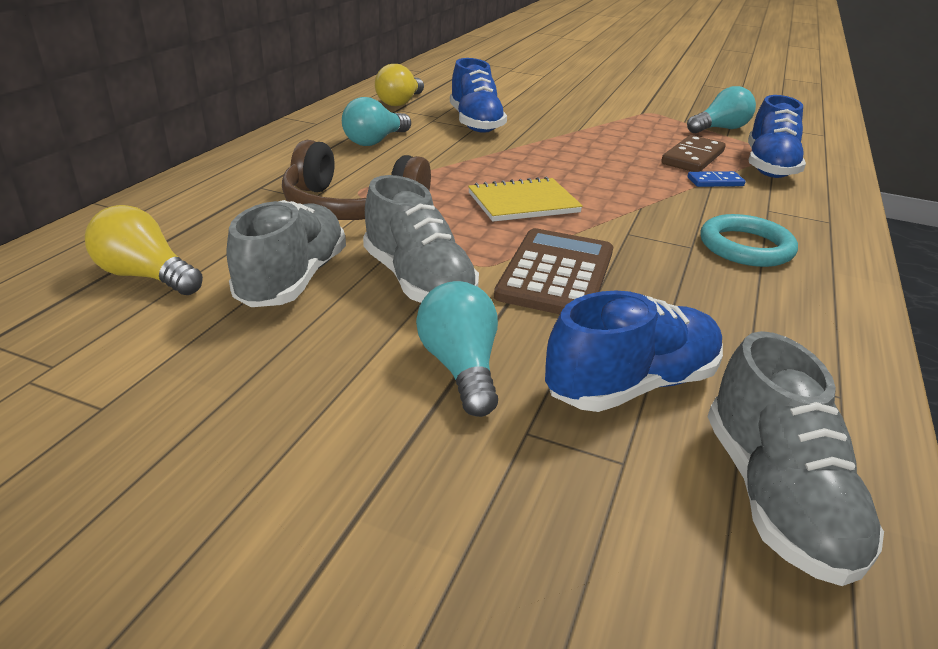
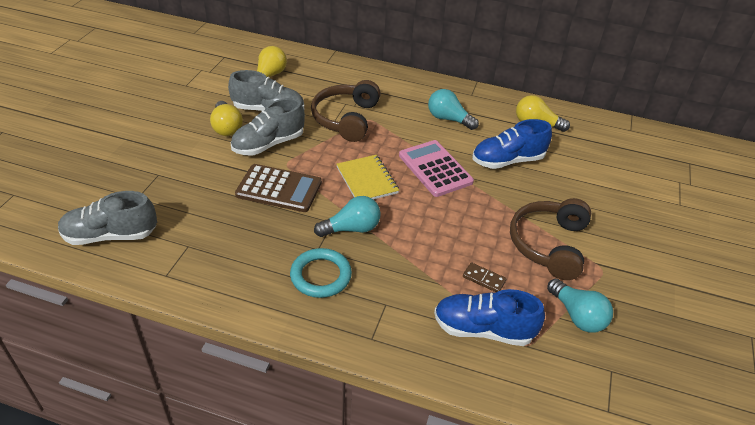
camera: 85 degrees right, 10 degrees up
turquoise light bulb [416,281,498,417] -> turquoise light bulb moved to [314,196,381,237]
blue shoe [545,291,723,412] -> none
brown domino [661,135,725,172] -> brown domino [463,262,506,292], size x0.60
blue domino [687,171,746,187] -> none
none -> yellow light bulb [210,101,243,136]
none -> pink calculator [399,140,474,197]
none -> brown headphones [510,198,591,280]

